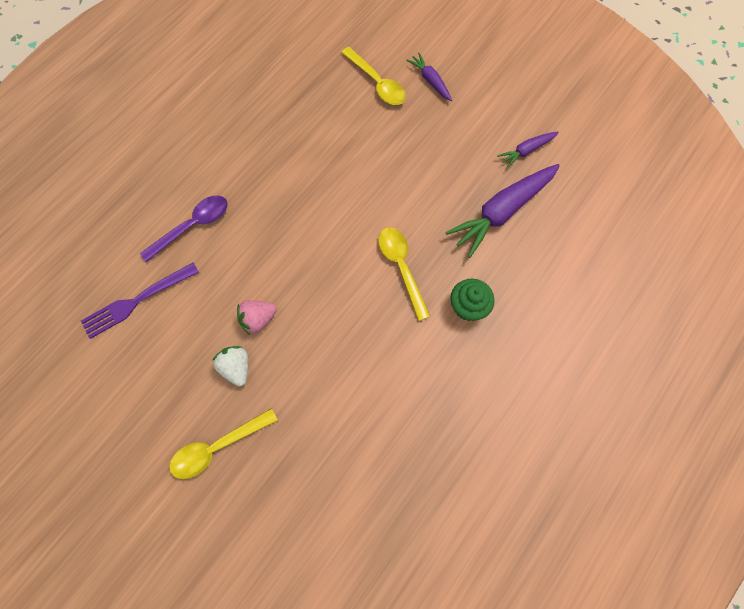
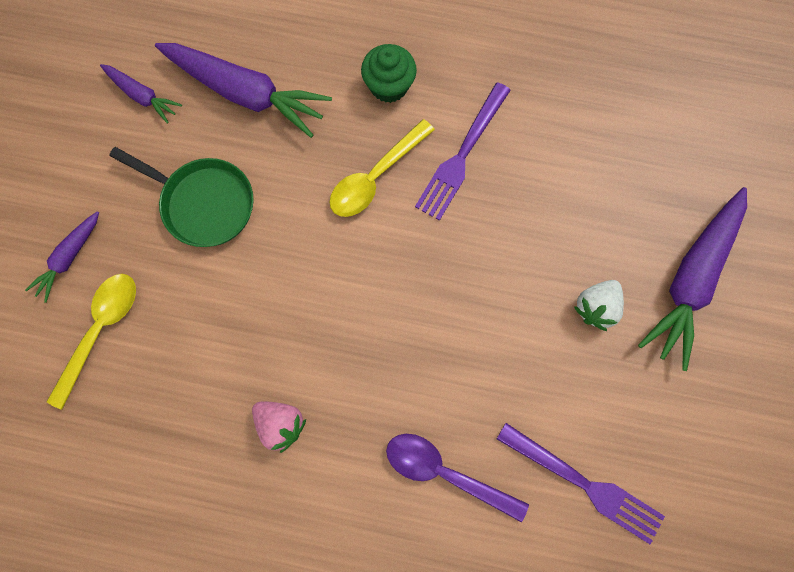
camera: 115 degrees left, 5 degrees up
yellow spoon [169,408,278,479] -> purple carrot [638,187,747,371]
pink strawberry [237,300,277,335] -> pink strawberry moved to [252,401,306,453]
none -> green pan [109,147,254,247]
none -> purple fork [415,82,511,221]

